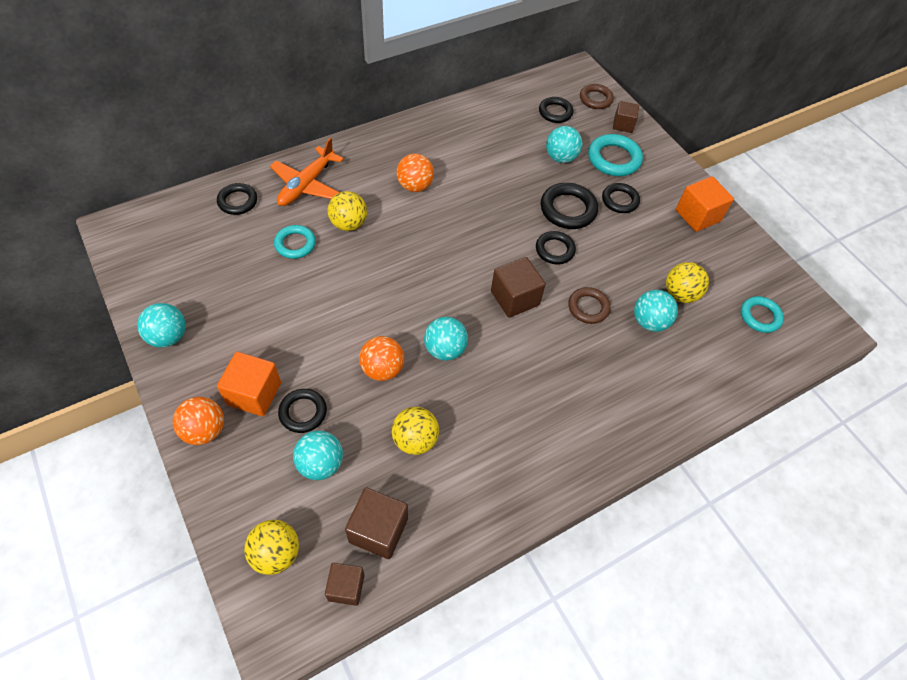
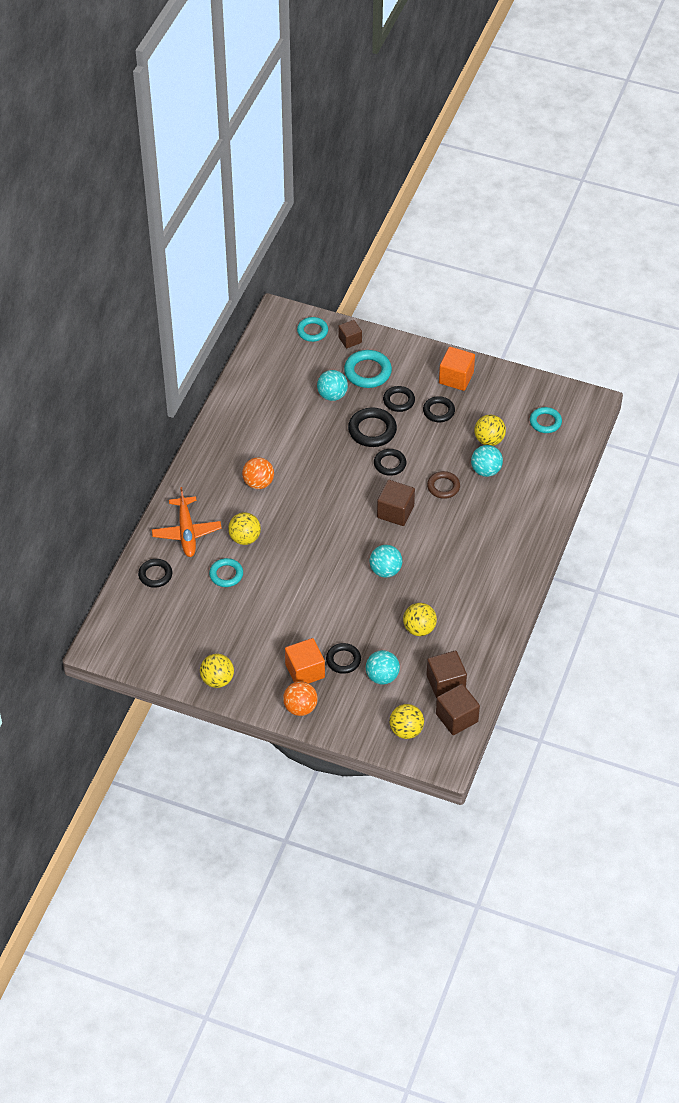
camera: 35 degrees left, 5 degrees down
turquoise ball [137,303,186,348] -> yellow ball [200,654,234,688]
brown cube [325,563,365,606] -> brown cube [436,684,480,735], size x1.54
orange ball [359,336,404,381] -> none
black ring [539,97,573,123] -> black ring moved to [423,396,455,422]
brown ring [580,84,614,109] -> turquoise ring [297,317,328,342]

